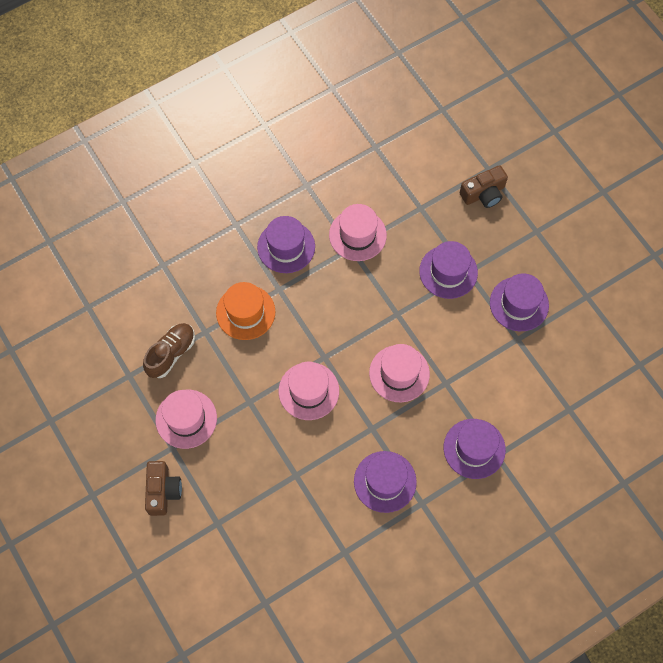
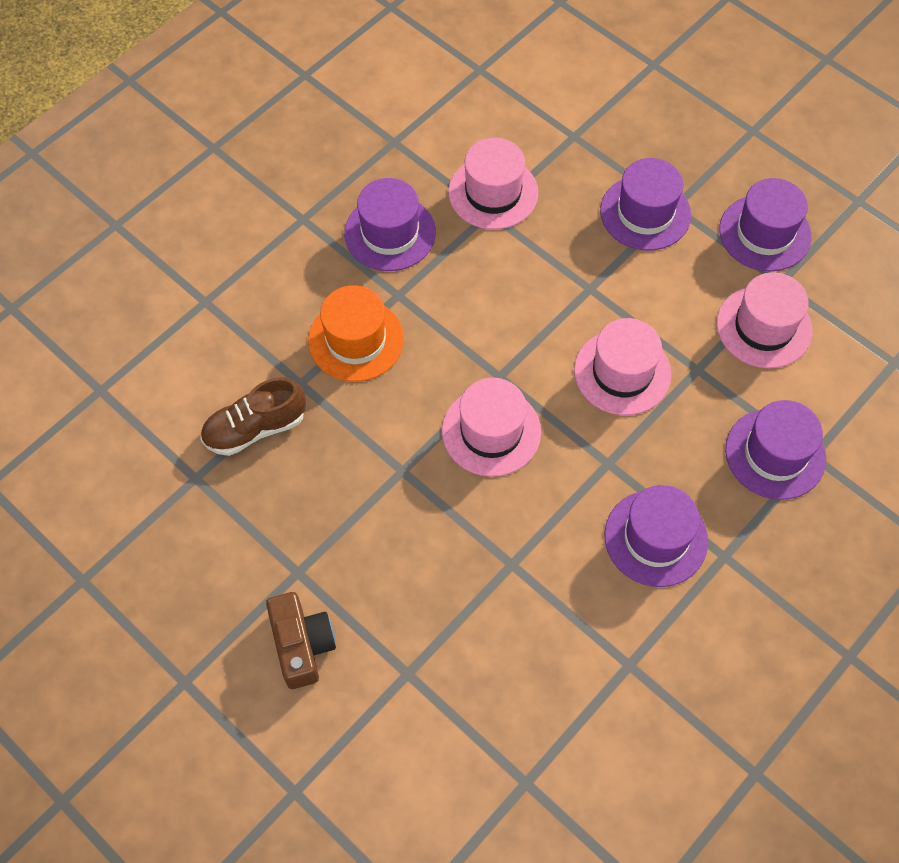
camera: 15 degrees left, 5 degrees down
brown shoe [143,323,195,378] -> brown shoe turned 135 degrees counterclockwise [201,377,306,456]
pink hat [156,390,217,449] -> pink hat moved to [717,272,812,368]
brown camera [460,165,508,208] -> none

